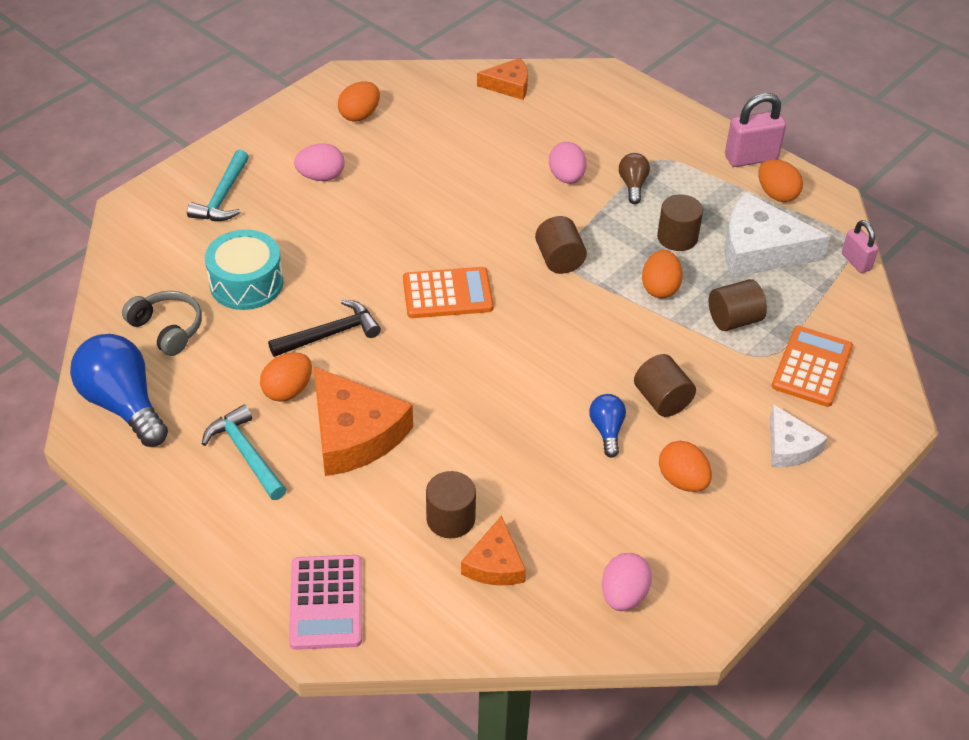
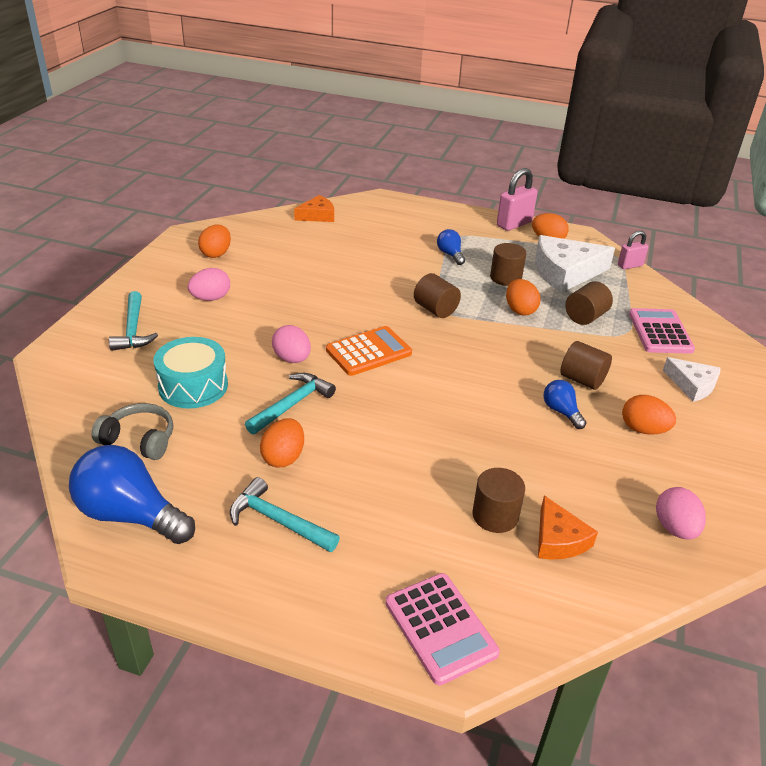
camera: 25 degrees left, 10 degrees down
black hammer [268,300,381,357] -> turquoise hammer [245,373,336,435]
orange cheese [314,367,413,476] -> none
pink egg [549,142,586,184] -> pink egg moved to [272,325,311,363]
brown light bulb [619,153,650,204] -> blue light bulb [437,229,465,265]
orange calculator [772,326,853,407] -> pink calculator [629,308,695,354]
pink padlock [842,220,879,273] -> pink padlock turned 60 degrees counterclockwise [618,231,649,269]

